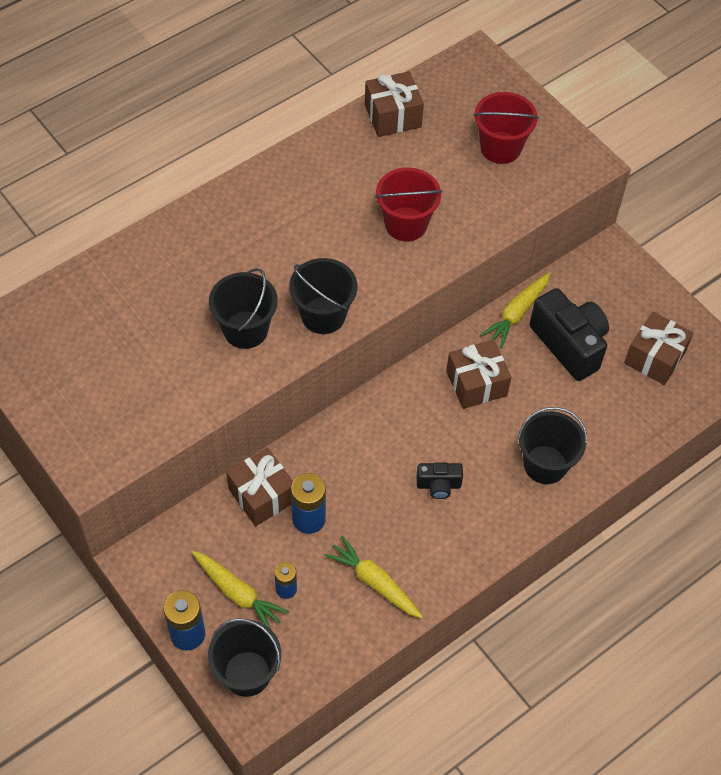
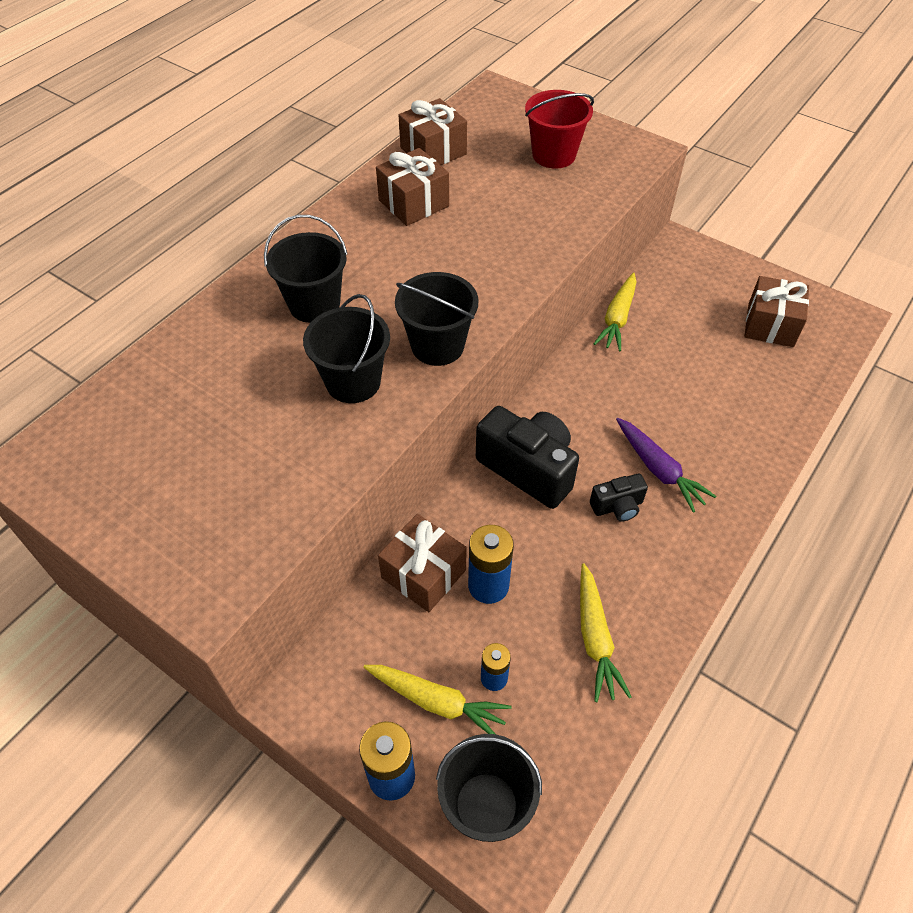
camera: 15 degrees left, 5 degrees down
yellow carrot [324,536,423,619] -> yellow carrot turned 120 degrees counterclockwise [580,563,631,702]
red bucket [375,168,442,241] -> none
brown gift [446,340,511,409] -> brown gift moved to [376,148,449,226]
black bucket [518,407,587,484] -> black bucket moved to [264,215,347,323]
black camera [529,288,609,381] -> black camera moved to [476,406,579,509]
none -> purple carrot [616,418,716,512]

